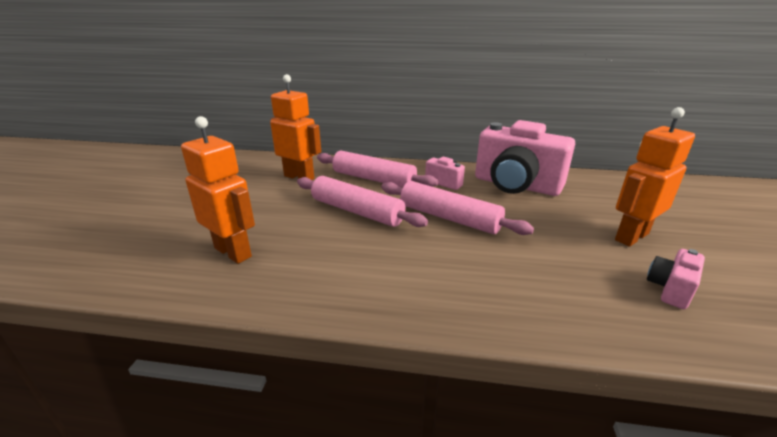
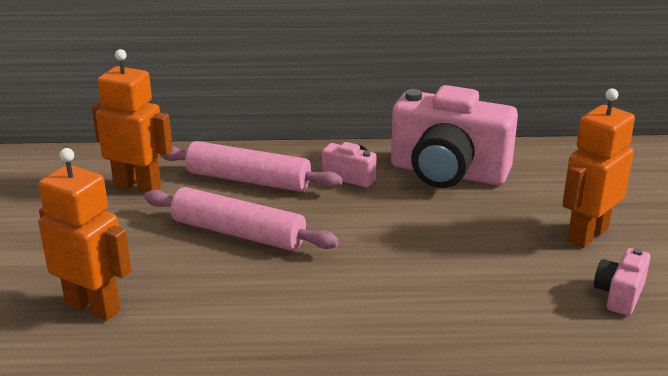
camera: 10 degrees left, 0 degrees up
pink rolling pin [381,181,534,235] -> none

